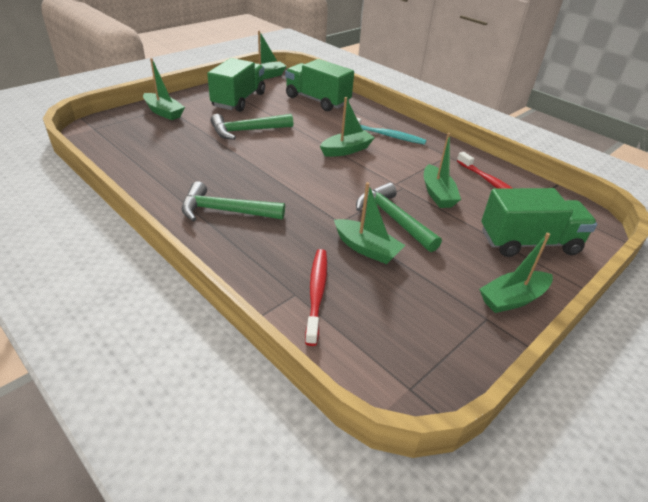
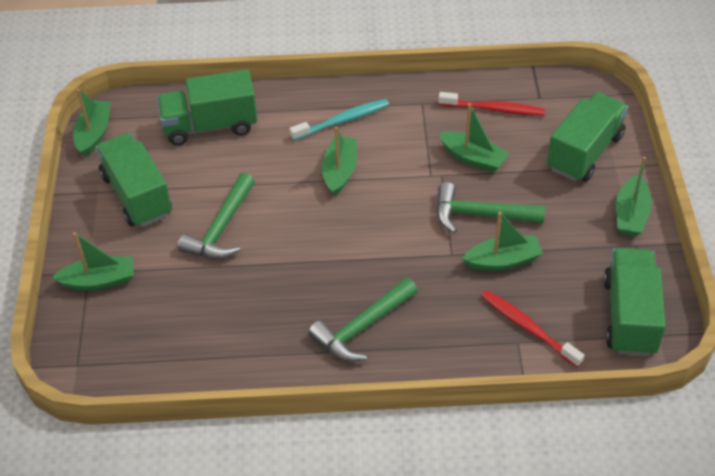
camera: 45 degrees left, 10 degrees up
none -> green truck [603,248,666,356]

